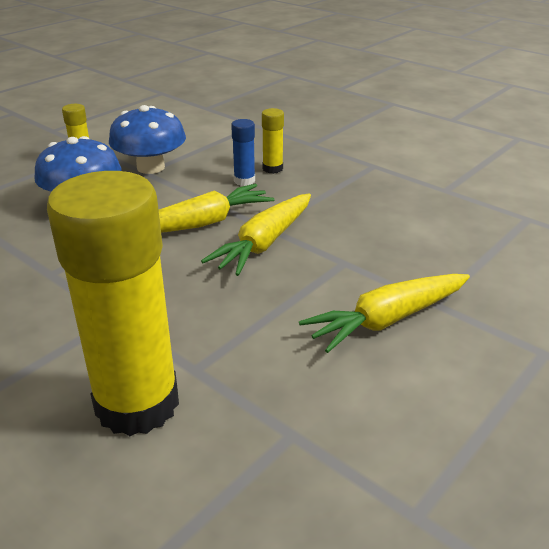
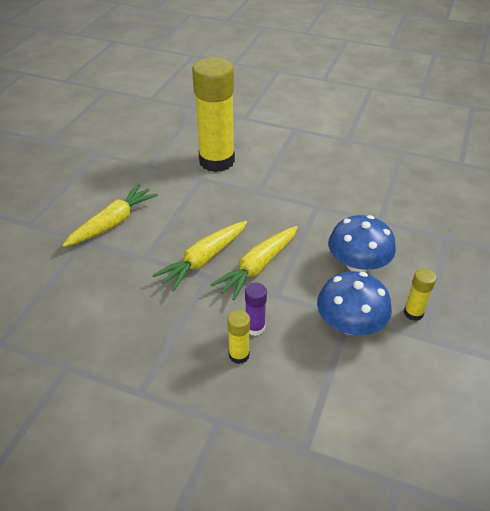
camera: 160 degrees right, 10 degrees up
yellow carrot [201,194,311,276] -> yellow carrot turned 150 degrees counterclockwise [152,221,247,291]
blue glue stick [231,119,255,186] -> purple glue stick [245,283,267,336]

